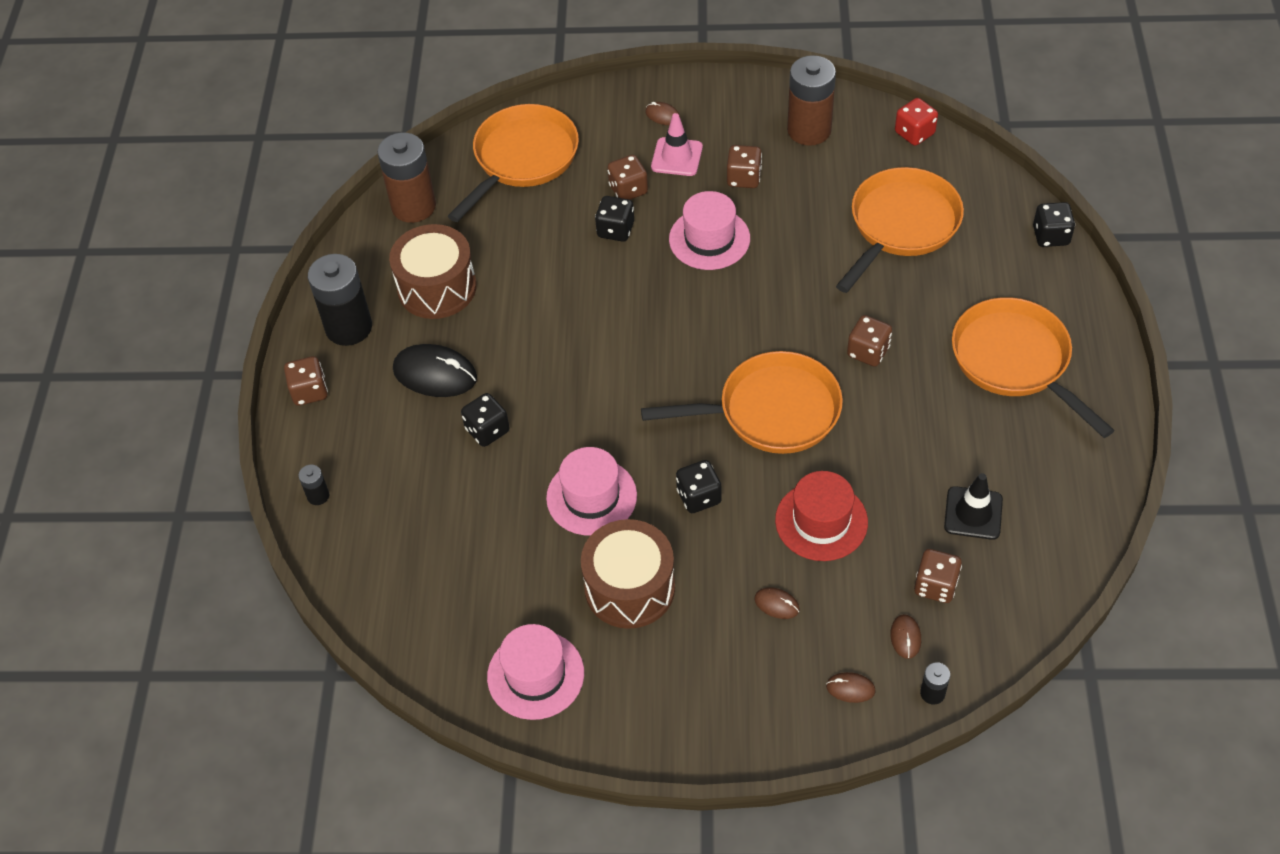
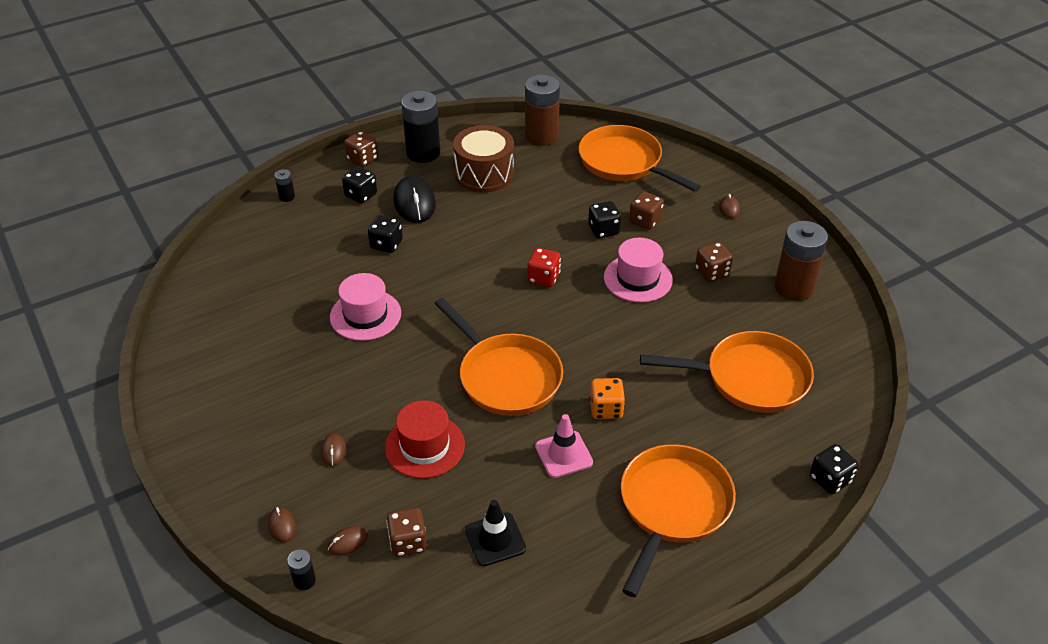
camera: 55 degrees right, 10 degrees down
orange pan [448,104,579,222] -> orange pan turned 135 degrees counterclockwise [579,125,701,192]
pink hat [487,624,584,720] -> none
brown drum [581,519,675,629] -> none
pink traffic cone [651,113,703,176] -> pink traffic cone moved to [535,414,593,478]
black dice [676,460,722,513] -> black dice moved to [342,166,377,204]
brown dice [847,315,892,367] -> orange dice [590,378,625,419]
red dice [895,98,938,146] -> red dice moved to [527,248,561,287]

